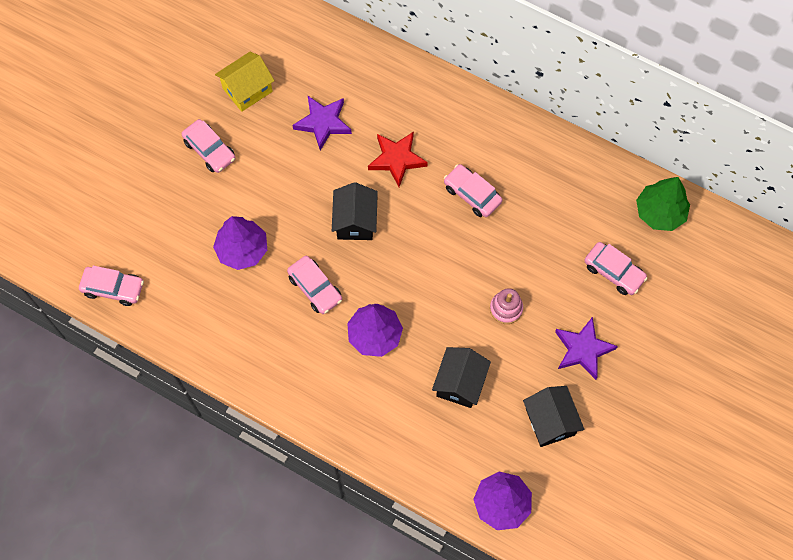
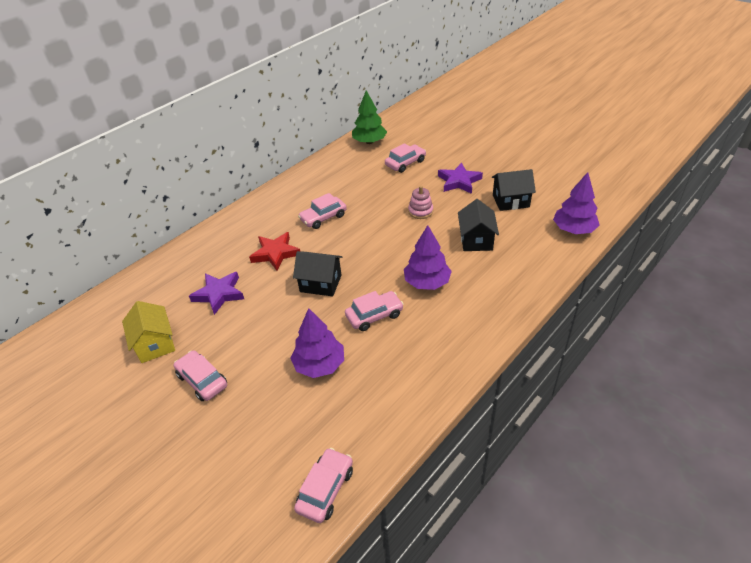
camera: 75 degrees left, 25 degrees down
pink car [182,119,236,173] -> pink car turned 105 degrees counterclockwise [174,350,227,401]
black house [432,347,491,408] -> black house turned 60 degrees clockwise [458,199,499,251]

